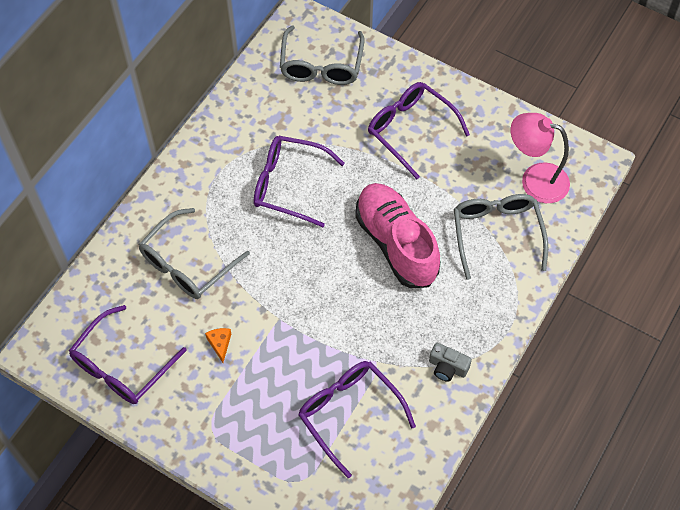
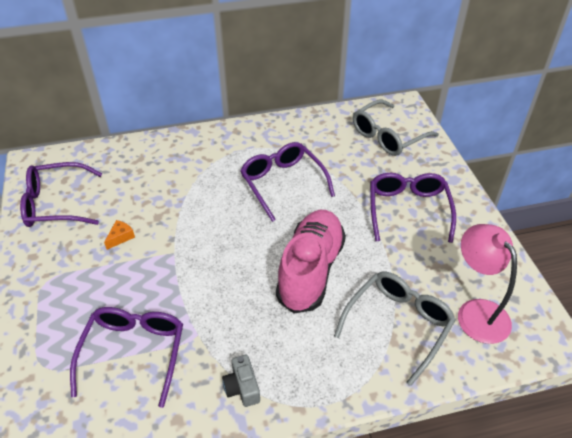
camera: 45 degrees right, 15 degrees down
grey glasses [138,208,250,299] -> none

